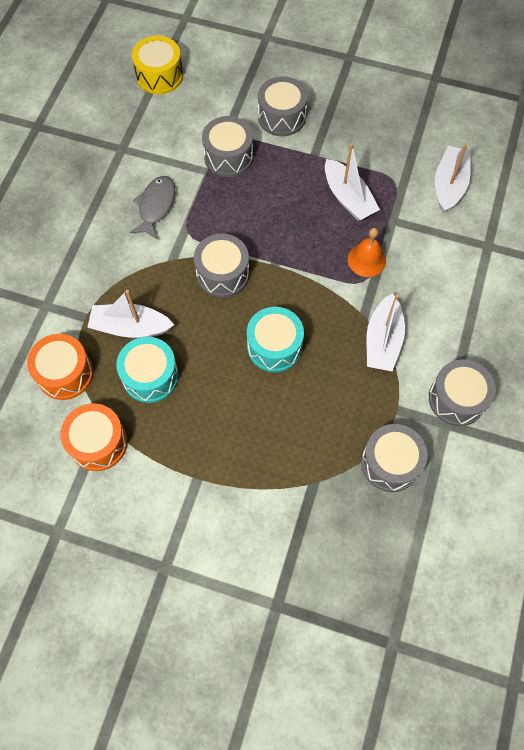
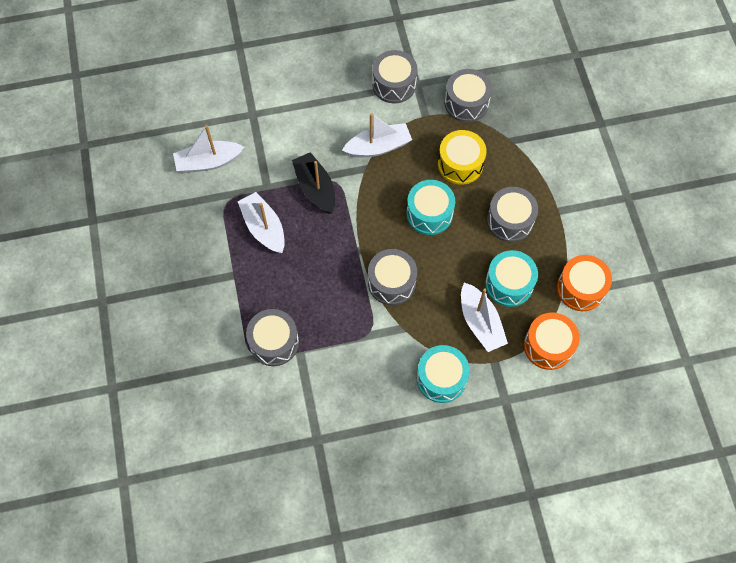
camera: 120 degrees left, 0 degrees up
grey fish [130,176,175,240] -> none
yellow drum [132,35,183,94] -> yellow drum moved to [438,130,487,185]
grey drum [258,76,308,136] -> grey drum moved to [487,187,538,242]
white boat [325,143,380,221] -> white boat turned 60 degrees counterclockwise [238,192,285,253]
orange bell [348,228,386,277] -> black boat [292,152,335,214]
none -> turquoise drum [417,345,470,403]

